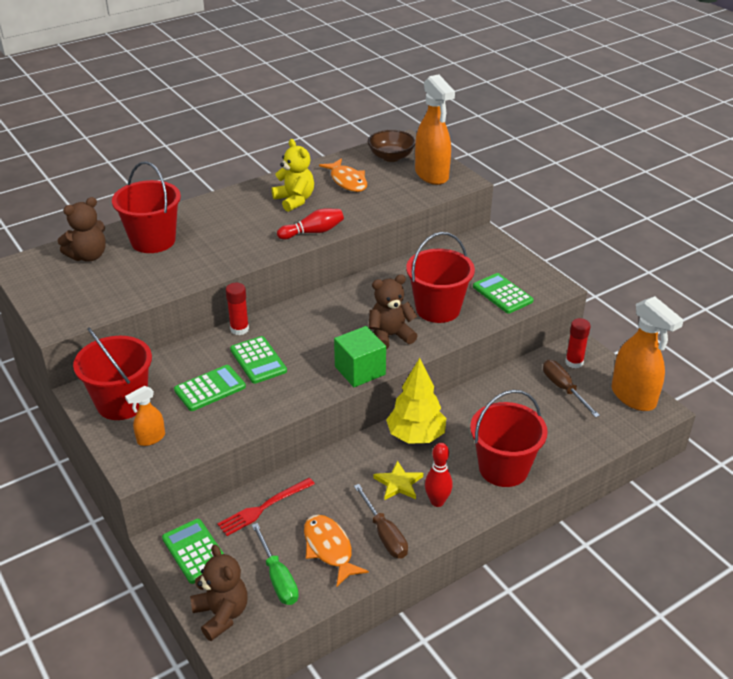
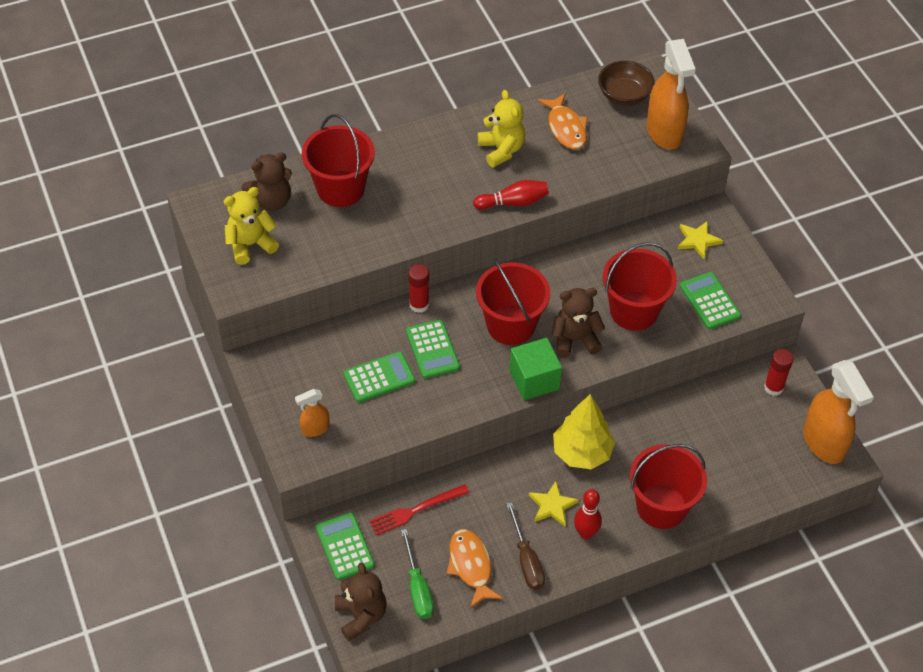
camera: 10 degrees right, 15 degrees up
red bucket [73,328,152,420] -> red bucket moved to [476,258,550,345]
brown screwdriver [543,360,600,417] -> none
none -> yellow teddy bear [223,187,279,265]
none -> yellow star [678,221,723,259]

